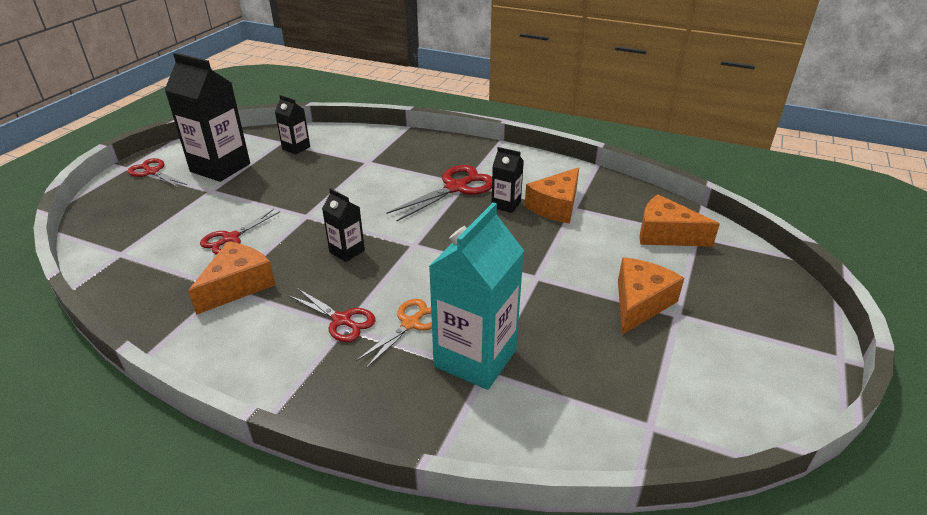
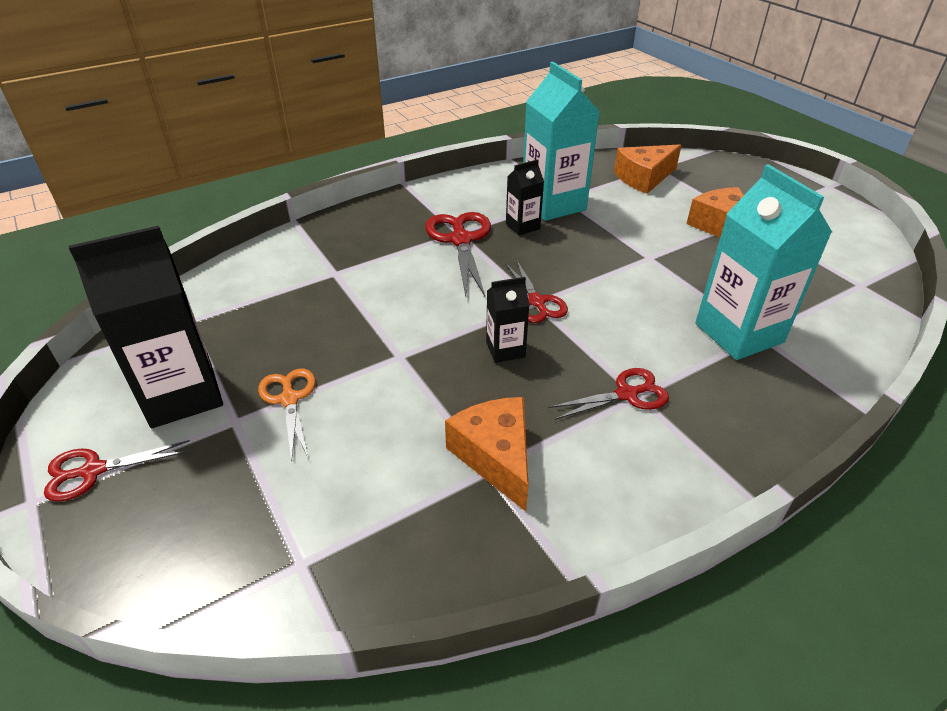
camera: 55 degrees left, 5 degrees up
red scissors [200,209,280,255] -> red scissors moved to [505,260,568,323]
black carton [275,95,310,154] -> none
orange scissors [356,299,432,368] -> orange scissors moved to [258,368,316,462]
orange cheese [525,167,579,224] -> turquoise carton [523,62,600,221]

